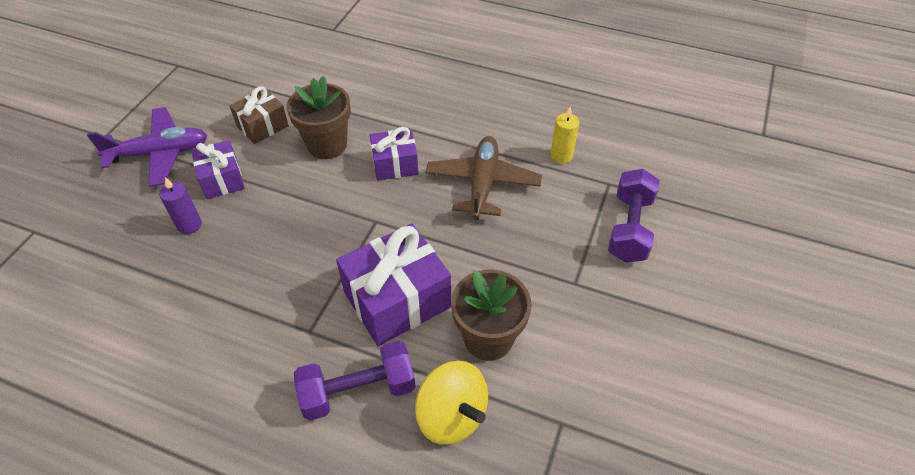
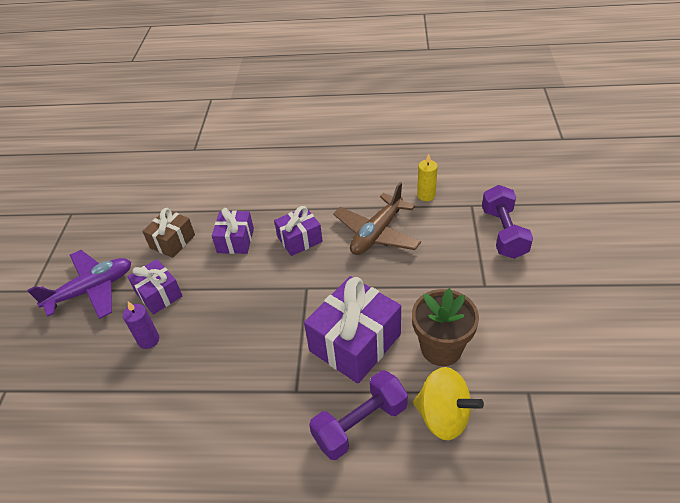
camera: 15 degrees left, 5 degrees down
brown flower pot [287,76,351,159] -> purple gift [212,208,254,254]
brown plane [425,136,542,220] -> brown plane turned 135 degrees counterclockwise [333,182,421,255]

